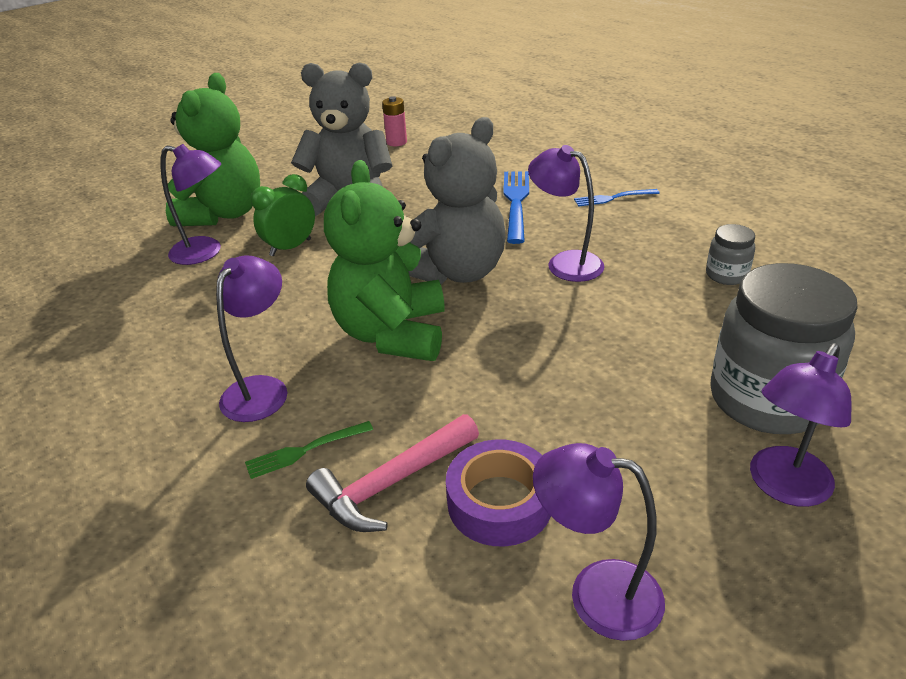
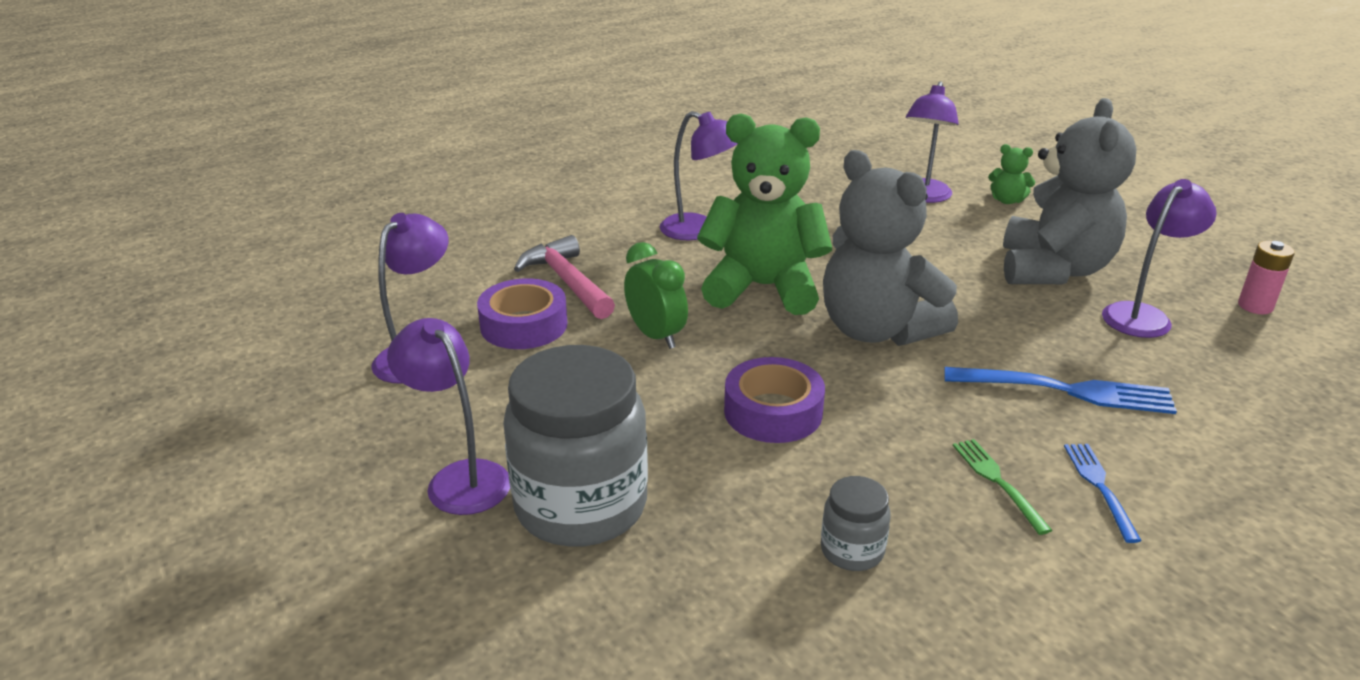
camera: 95 degrees right, 5 degrees down
green teddy bear [166,73,260,226] -> green teddy bear [988,144,1035,204], size x0.41
green fork [245,421,373,479] -> green fork moved to [953,439,1052,535]
green clock [251,174,315,256] -> green clock moved to [624,242,688,349]
purple lamp [528,145,604,282] -> purple lamp moved to [1102,179,1217,338]
none -> purple tape [724,357,825,443]

